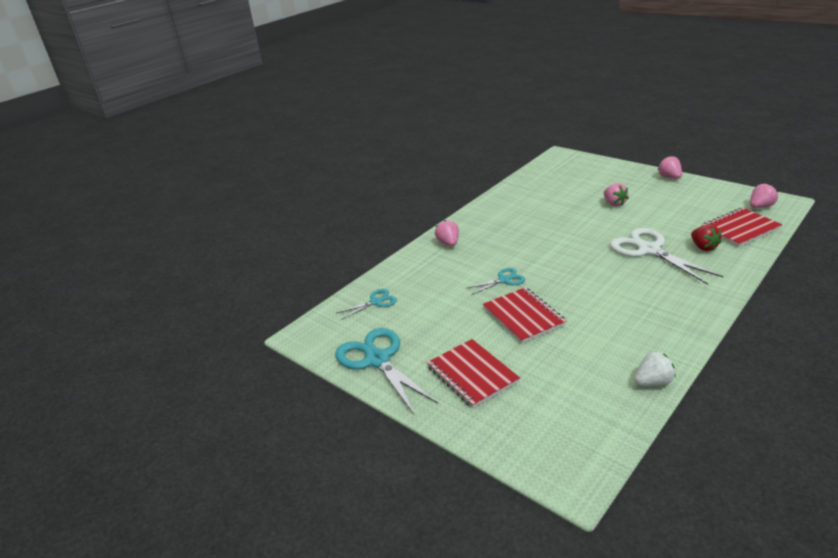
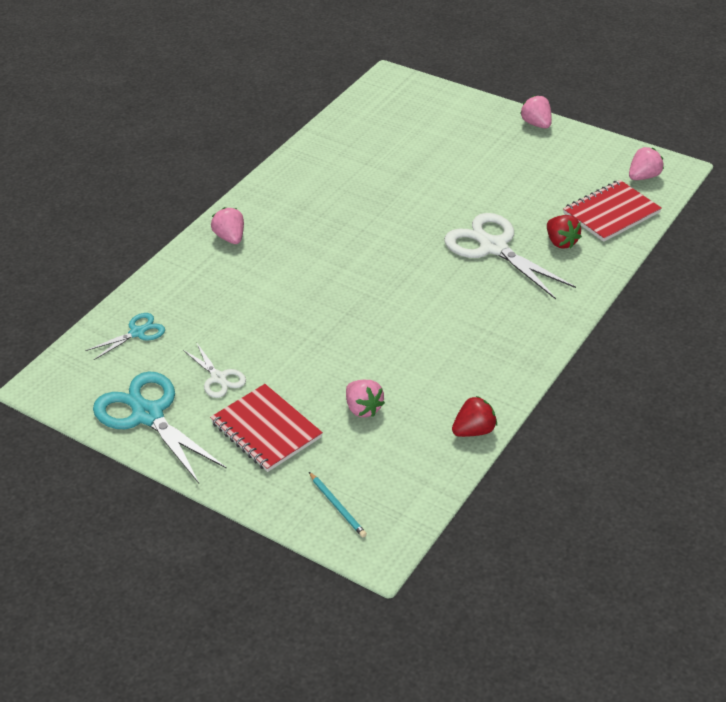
camera: 10 degrees left, 10 degrees up
turquoise scissors [467,268,525,295] -> none
red notebook [483,287,566,343] -> none
pink strawberry [604,183,629,207] -> pink strawberry moved to [346,380,385,417]
white strawberry [634,351,676,386] -> red strawberry [452,396,497,437]
none -> white scissors [183,342,246,398]
none -> turquoise pencil [309,472,367,537]

